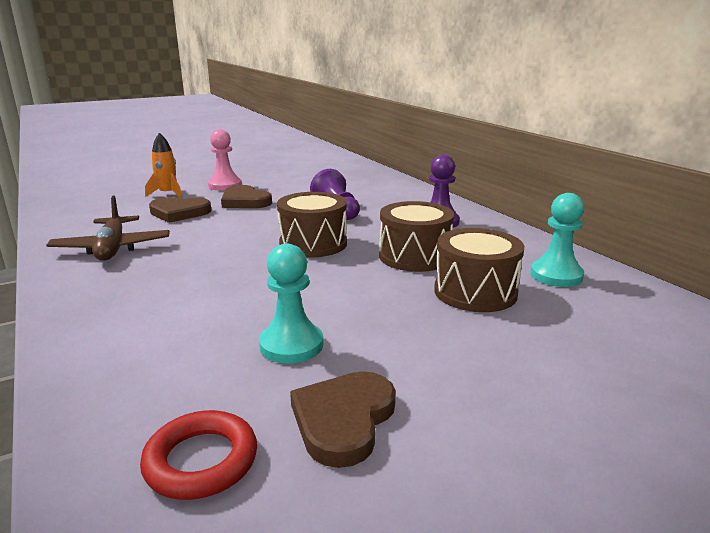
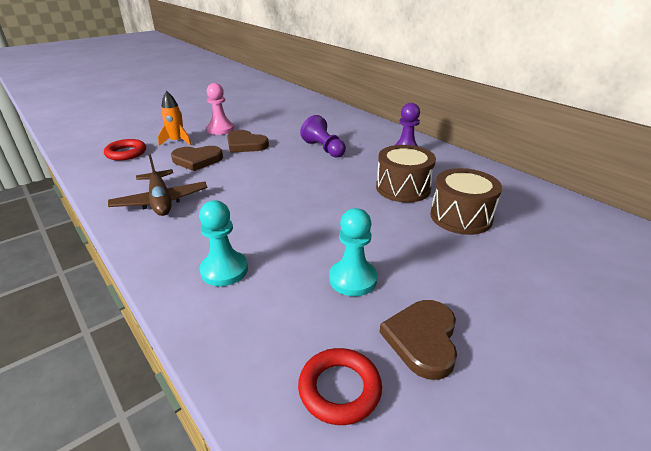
camera: 10 degrees left, 10 degrees up
brown drum [277,192,347,257] -> none
turquoise pawn [530,193,584,287] -> turquoise pawn moved to [199,200,248,286]
none -> red ring [104,139,146,161]

